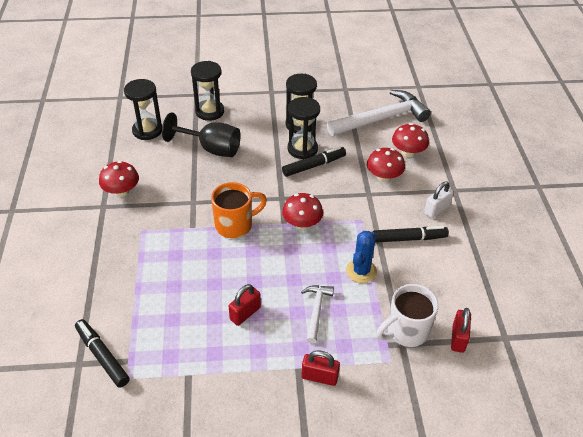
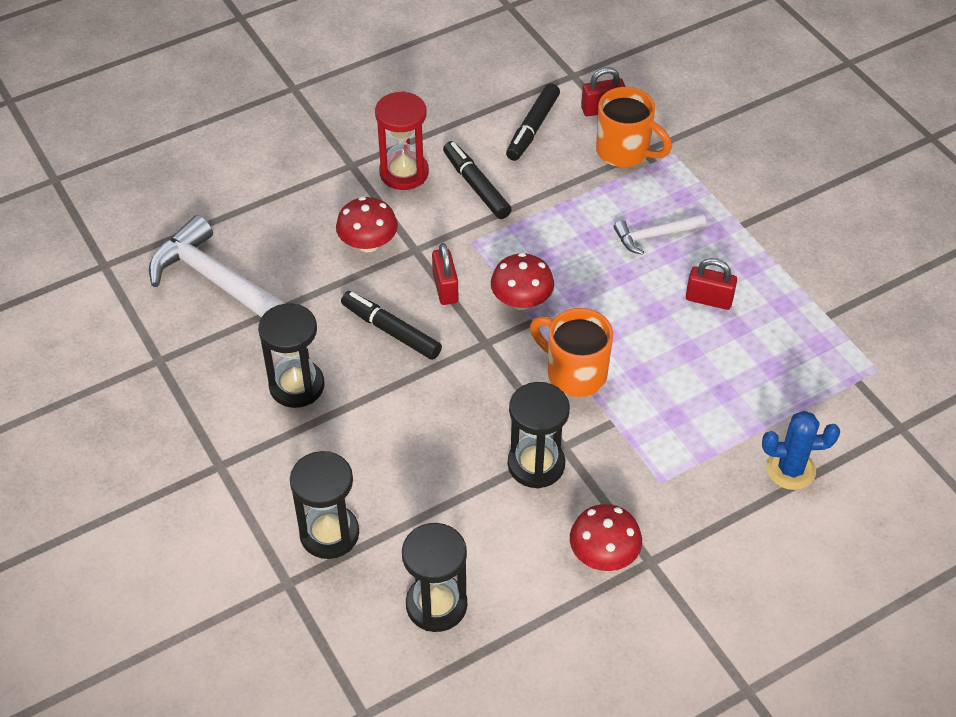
camera: 115 degrees left, 5 degrees up
black marker [75,319,130,388] -> black marker moved to [506,83,560,161]
black goblet [162,112,241,157] -> none
black hourglass [288,97,320,159] -> black hourglass moved to [508,382,570,489]
red padlock [302,350,340,386] -> red padlock moved to [432,243,458,305]
blue cactus [346,231,377,283] -> blue cactus moved to [762,411,840,490]
white mug [376,284,439,347] -> orange mug [596,87,672,167]
red mushroom [392,123,429,157] -> none
white padlock [424,181,454,219] -> red hourglass [375,91,429,190]

